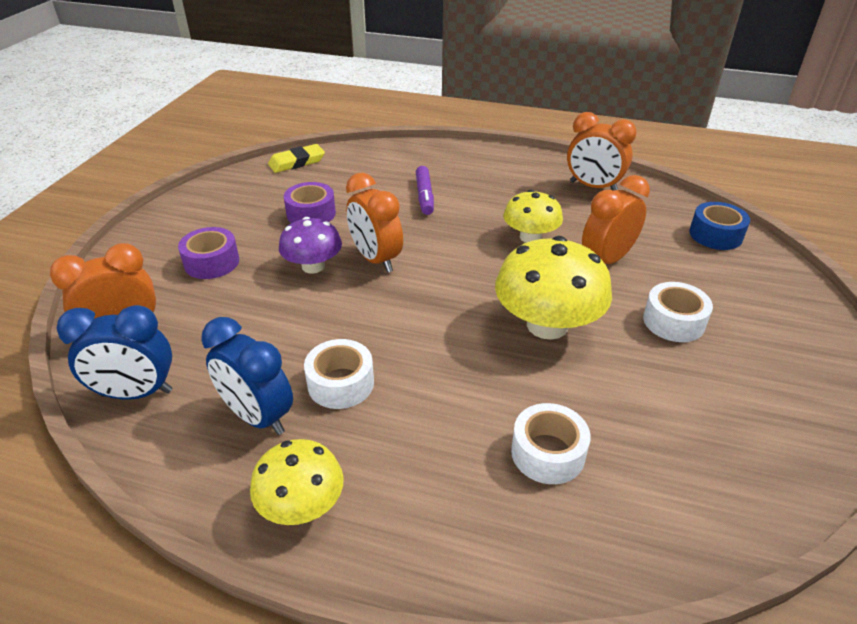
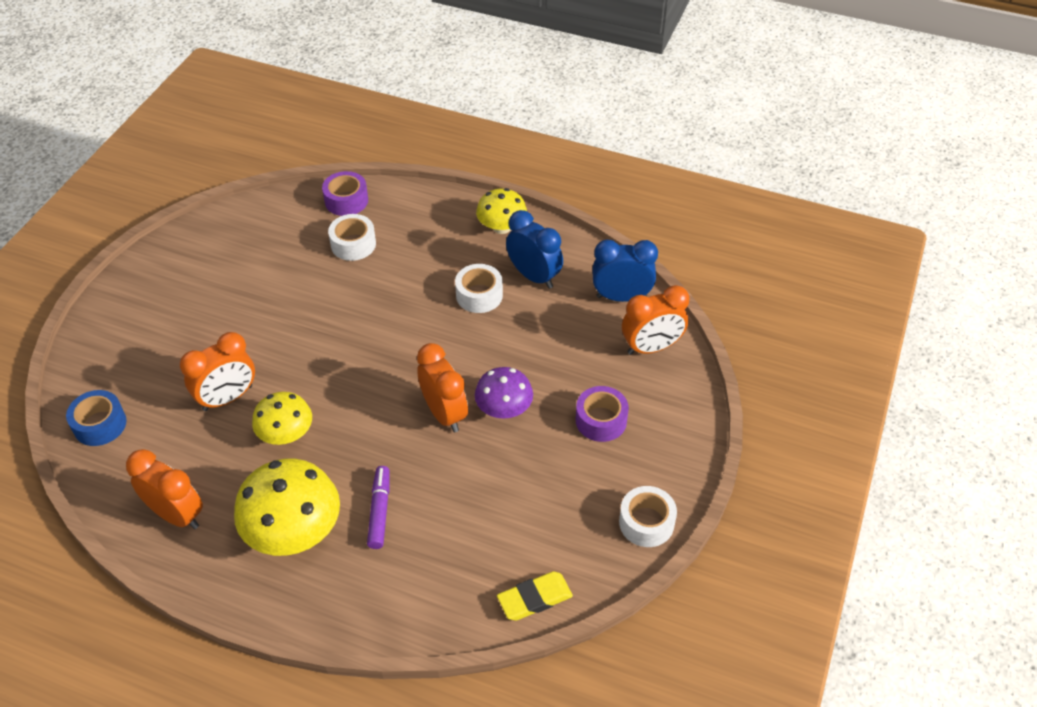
camera: 175 degrees left, 10 degrees up
purple tape [284,182,336,223] -> purple tape moved to [322,171,368,216]
yellow mushroom [495,236,612,340] -> yellow mushroom moved to [234,459,340,556]
white tape [643,282,713,342] -> white tape moved to [619,486,677,547]

